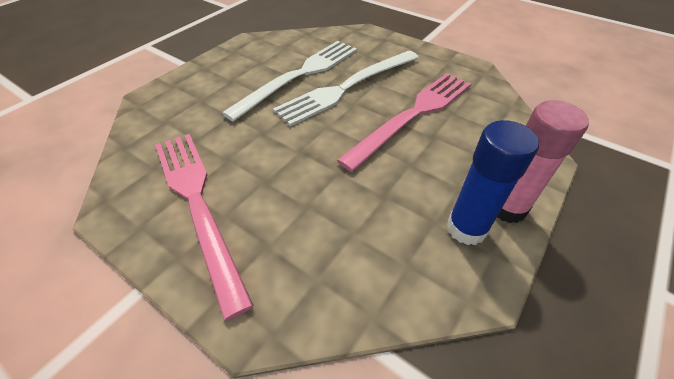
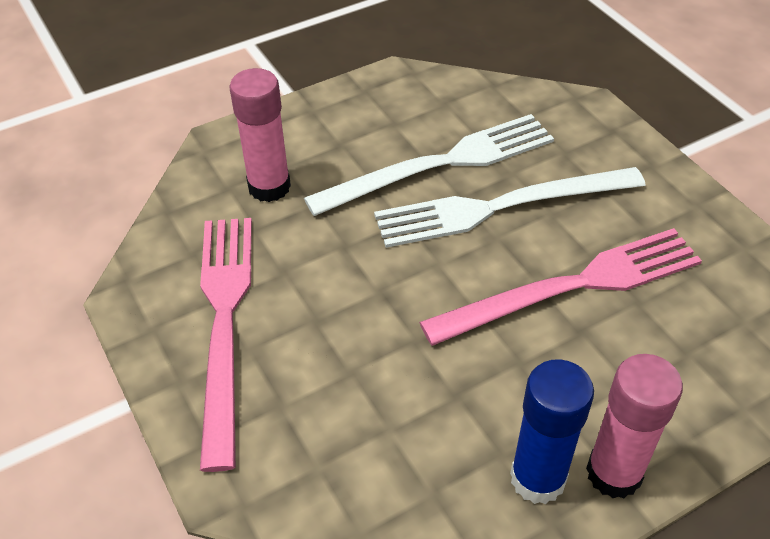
camera: 25 degrees right, 0 degrees up
none -> pink glue stick [229,68,291,202]

